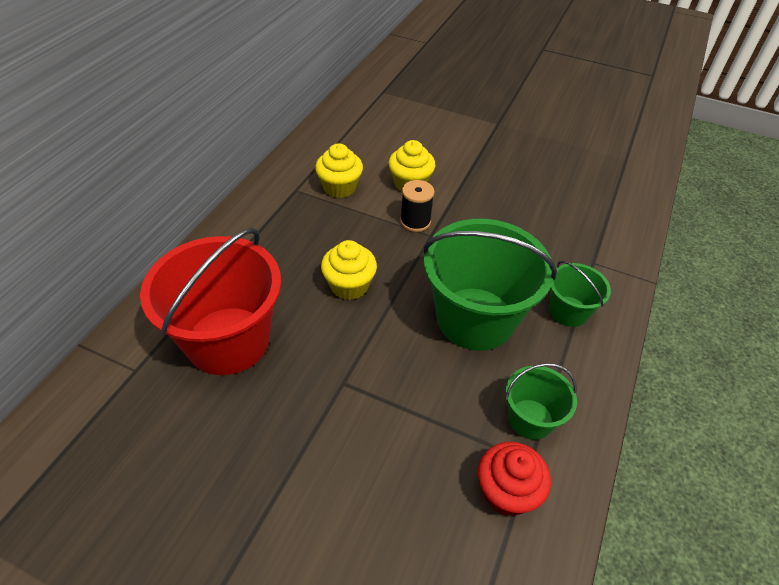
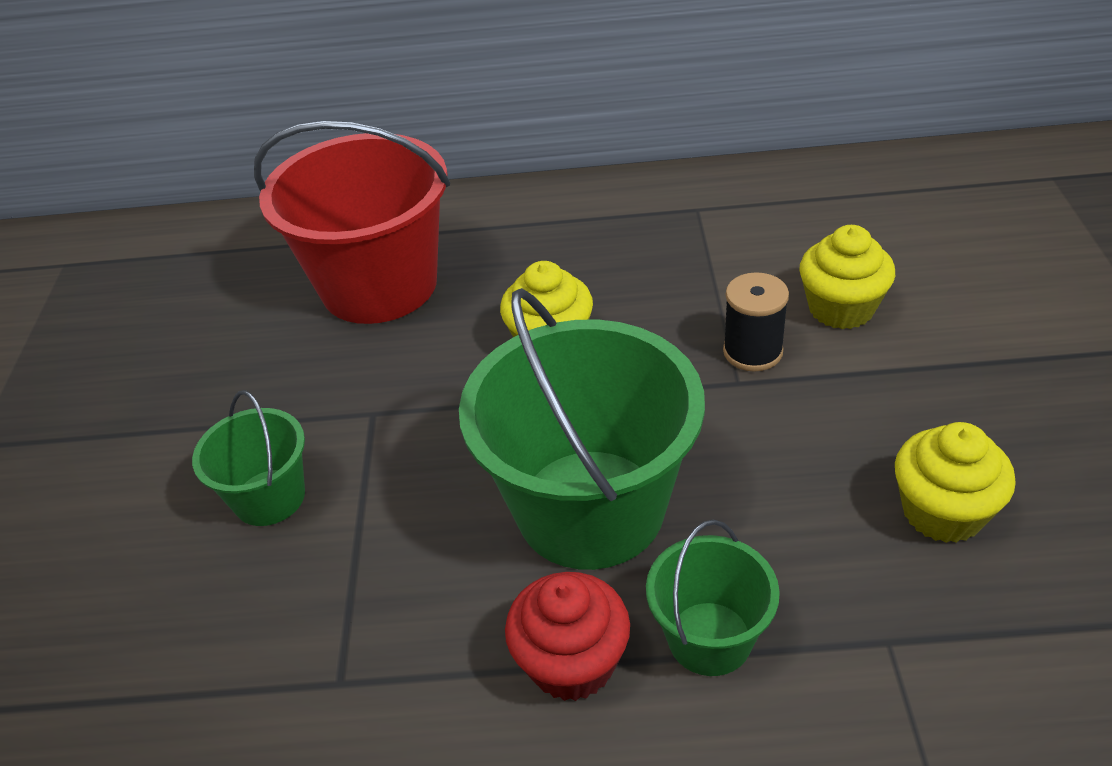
camera: 70 degrees right, 5 degrees down
yellow cupcake [315,143,363,198] -> yellow cupcake moved to [895,422,1016,543]
red cupcake [478,442,551,516] -> red cupcake moved to [505,572,630,701]
green bucket [505,363,577,440] -> green bucket moved to [192,390,305,526]

